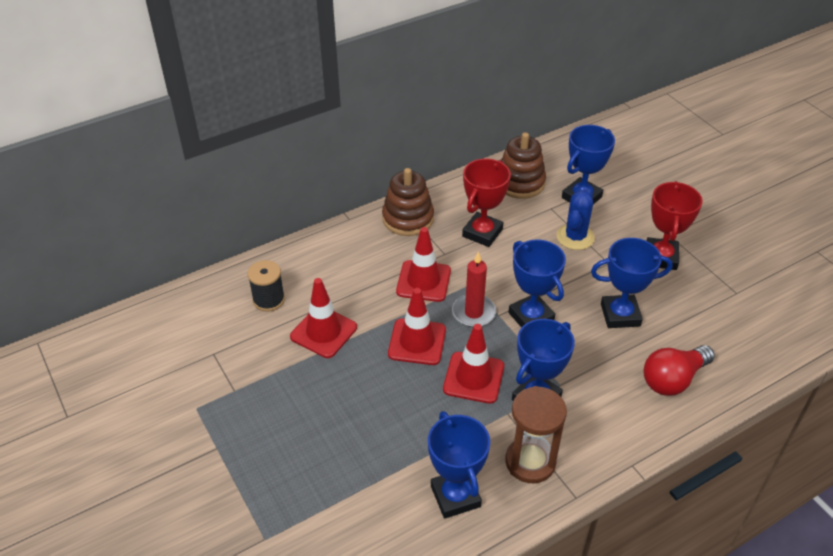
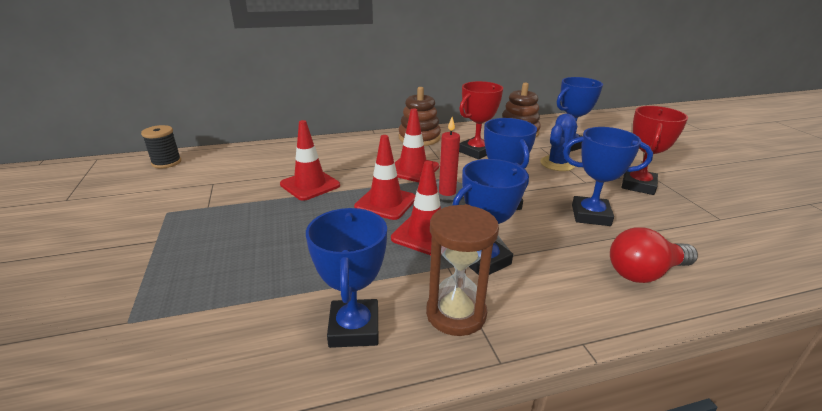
camera: 15 degrees right, 15 degrees down
black spool [248,260,285,312] -> black spool moved to [141,125,181,169]

